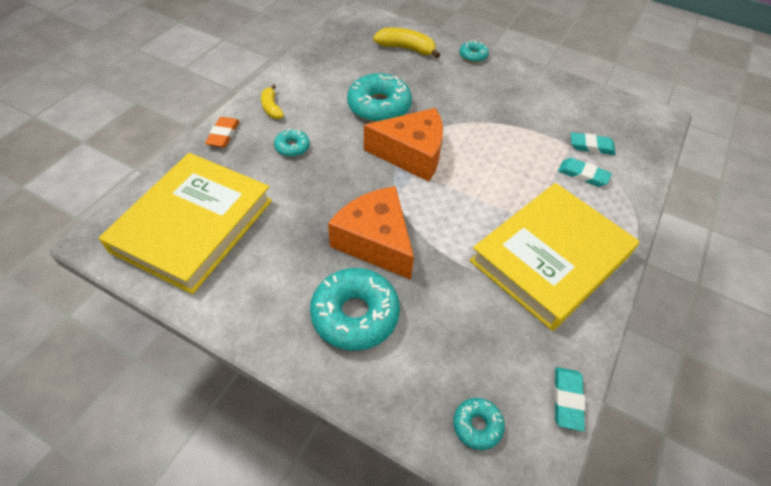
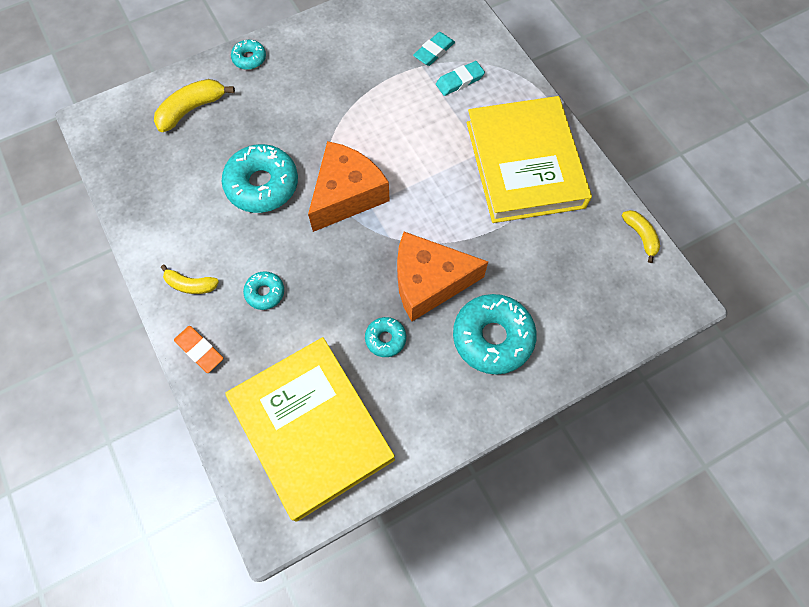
camera: 55 degrees left, 15 degrees up
turquoise donut [453,398,505,450] -> turquoise donut moved to [365,317,406,357]
turquoise eraser [554,367,585,431] -> yellow banana [622,210,660,263]

